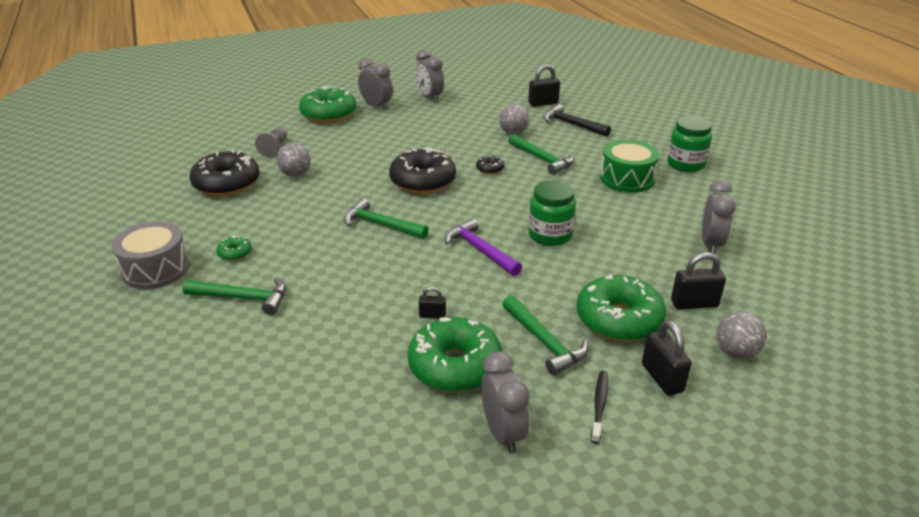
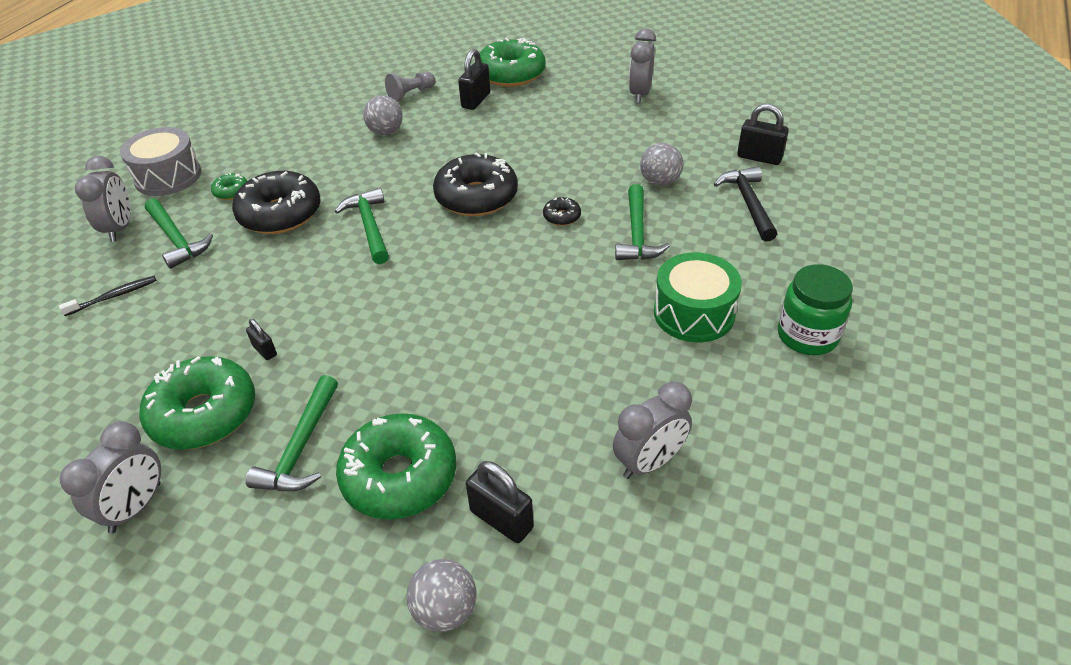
camera: 45 degrees right, 10 degrees up
black donut [190,150,260,196] -> black donut moved to [232,171,321,234]
grey clock [358,58,393,110] -> grey clock moved to [75,156,130,242]
purple hammer [445,218,522,276] -> none
green jar [529,180,576,246] -> none
black toothbrush [591,371,608,444] -> black toothbrush moved to [59,276,157,316]
black padlock [642,320,692,396] -> black padlock moved to [458,49,490,110]

